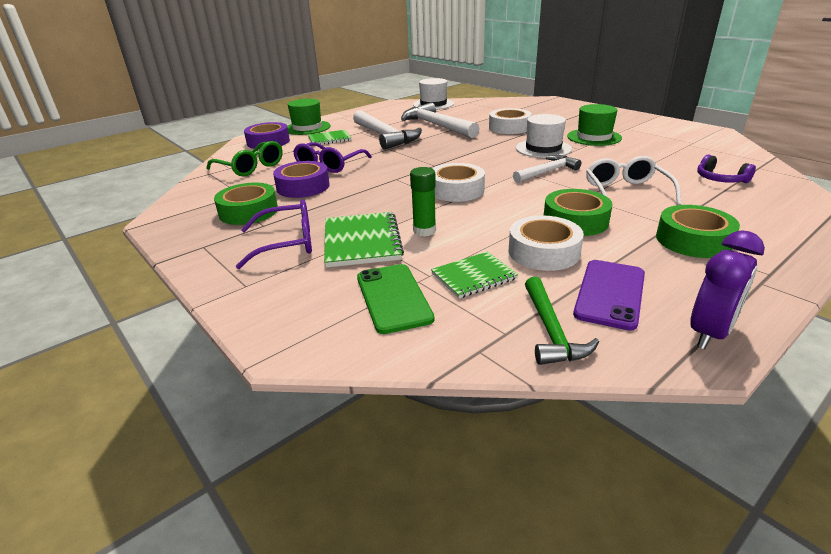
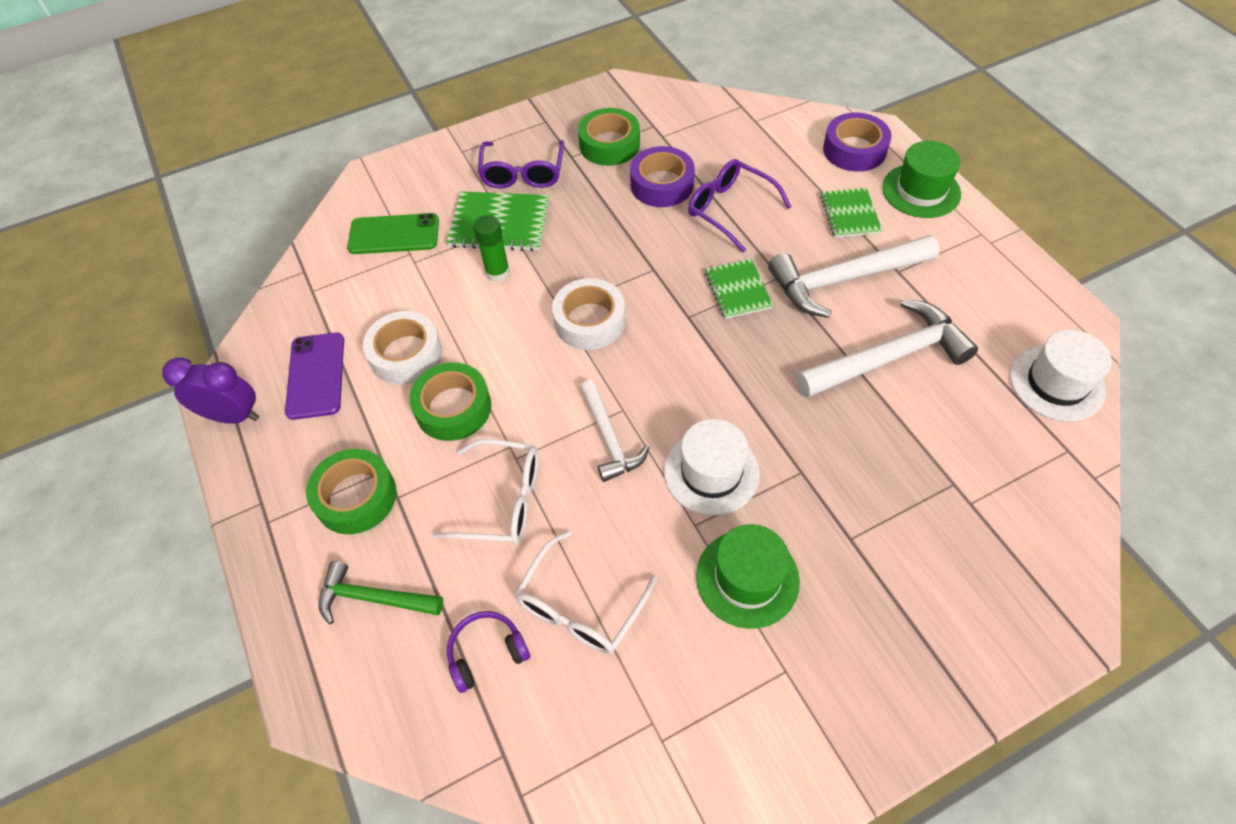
camera: 105 degrees right, 25 degrees up
green glasses [206,141,283,176] -> none
green notebook [431,251,518,298] -> green notebook moved to [705,259,773,319]
white tape [489,108,532,134] -> none
green hammer [525,277,599,365] -> green hammer moved to [319,561,443,624]
purple phone [573,260,645,331] -> purple phone turned 45 degrees clockwise [285,332,344,420]
purple clock [690,230,765,349] -> purple clock turned 135 degrees clockwise [162,358,259,424]
none -> white glasses [515,530,657,654]

